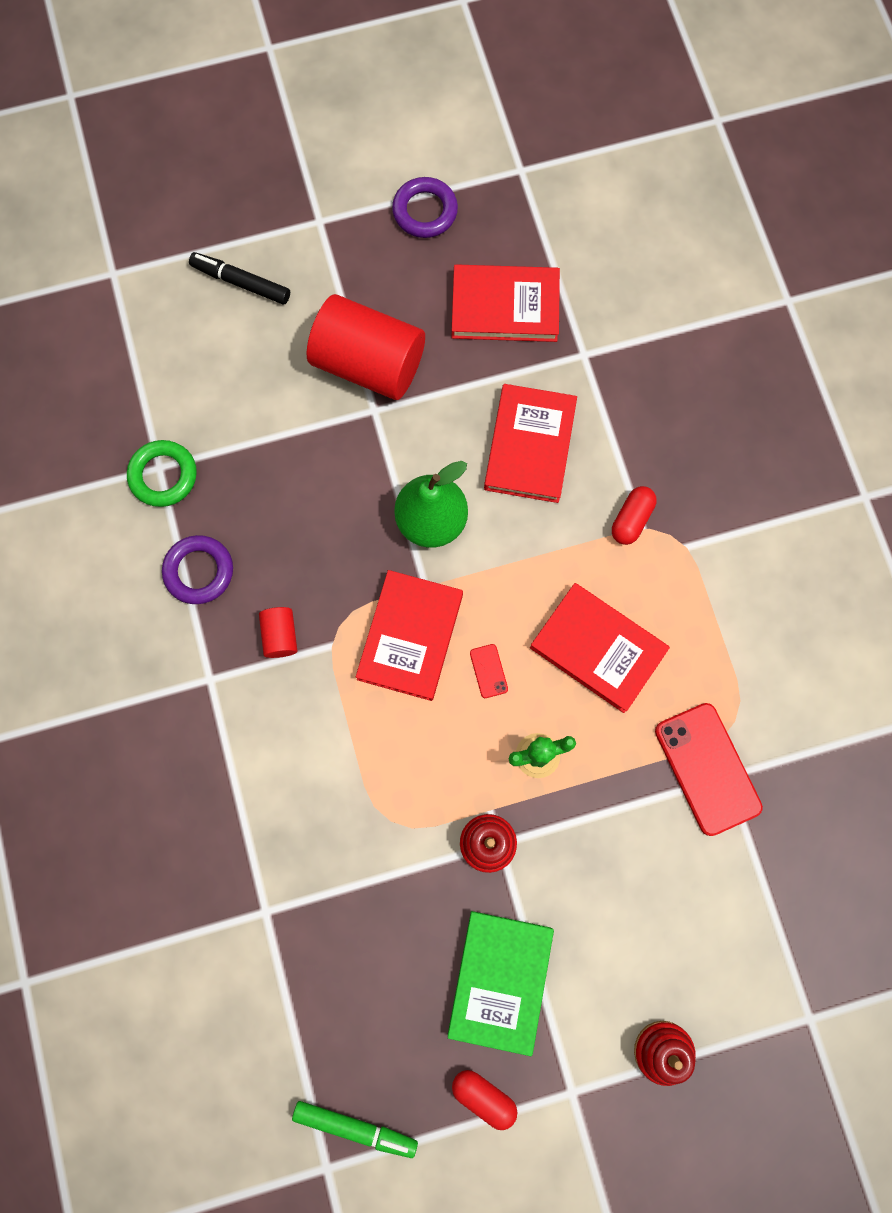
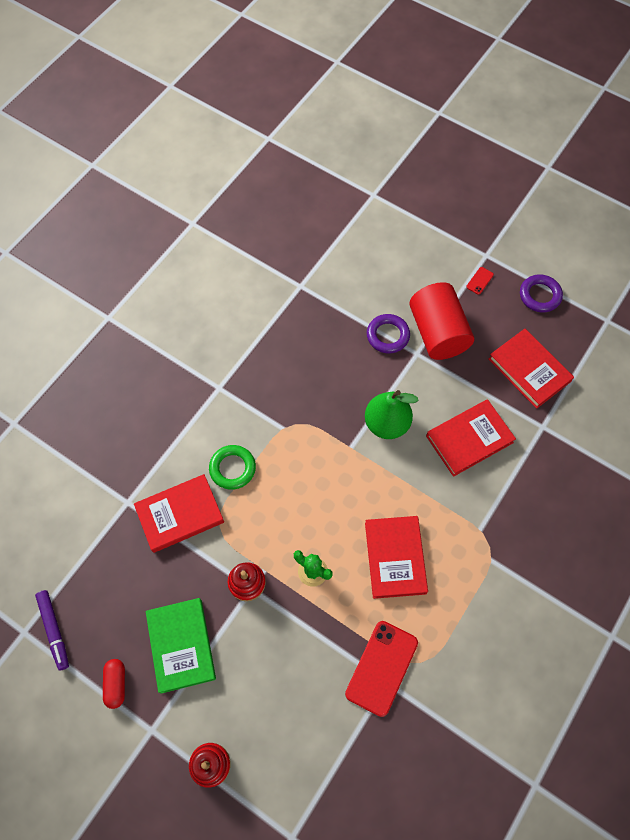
camera: 50 degrees right, 10 degrees down
green ring [127,440,197,507] -> green ring moved to [209,445,256,490]
purple ring [162,535,233,604] -> purple ring moved to [367,314,410,354]
black marker [189,252,290,304] -> none
red cylinder [259,607,297,658] -> none
green marker [292,1101,418,1158] -> purple marker [35,590,69,671]
red book [356,570,463,701] -> red book moved to [134,474,224,553]
green book [448,911,554,1056] -> green book turned 75 degrees counterclockwise [146,598,216,694]
red phone [470,644,508,698] -> red phone moved to [466,267,494,295]
red capsule [612,486,657,545] -> none

